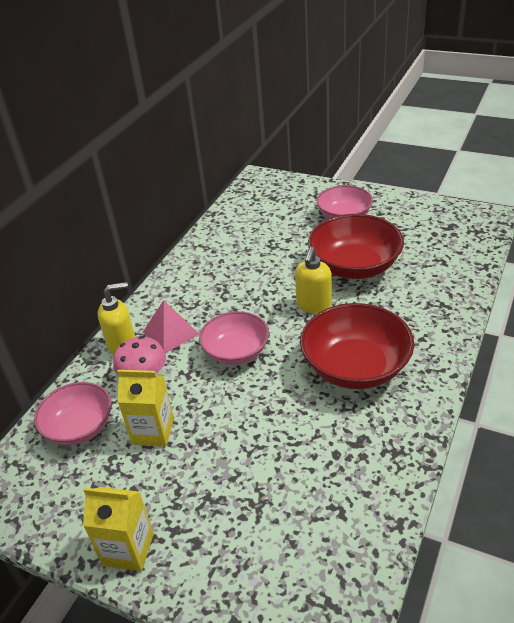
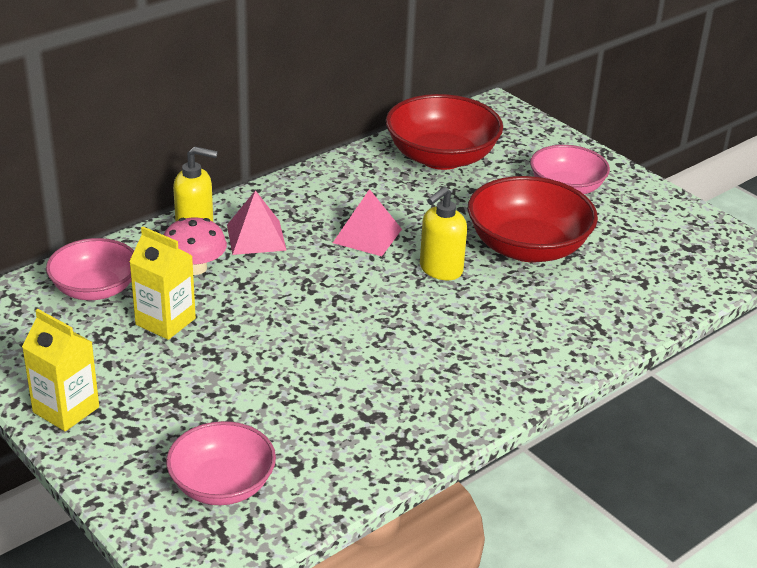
camera: 20 degrees right, 5 degrees down
pink bowl [199,311,269,365] -> pink bowl moved to [166,421,276,505]
red bowl [300,303,414,389] -> red bowl moved to [386,94,503,170]
none -> pink pyramid [333,189,402,256]

